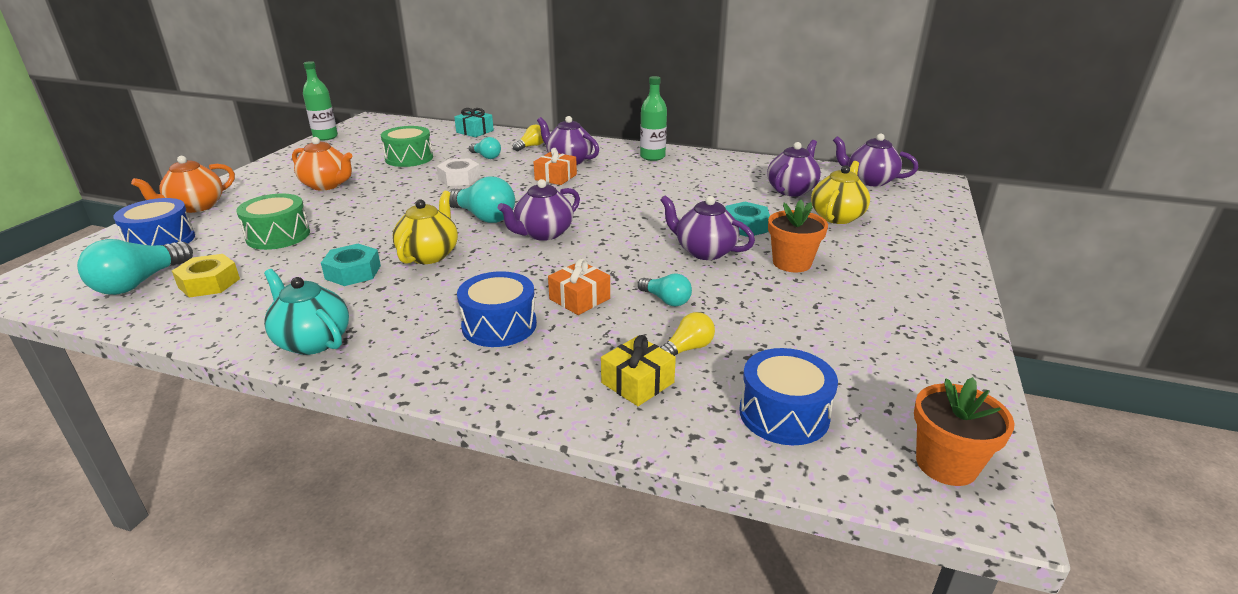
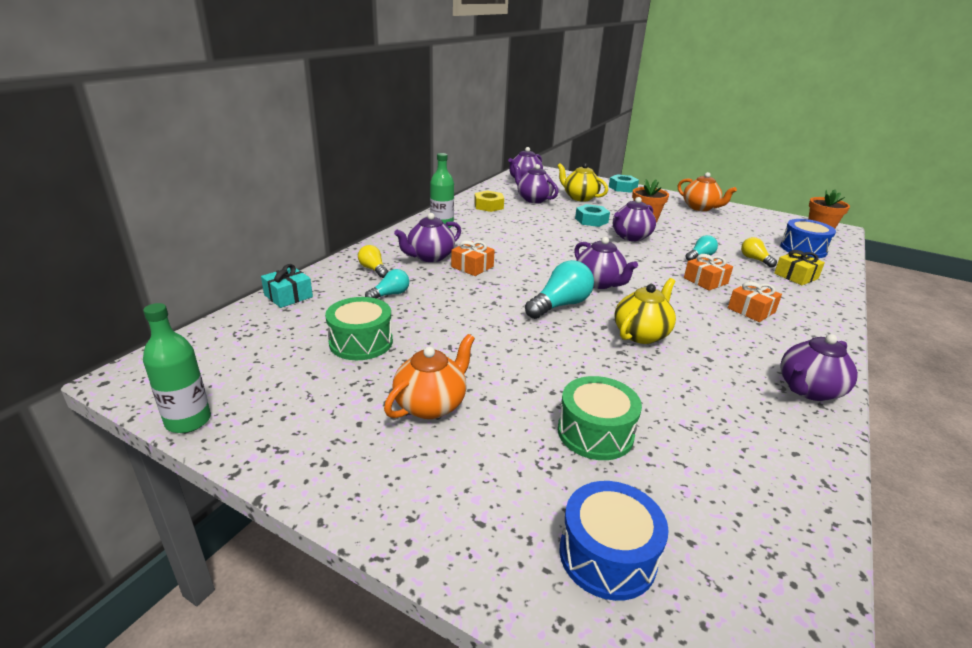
camera: 80 degrees left, 0 degrees up
turquoise light bulb [77,239,193,295] -> none
orange teapot [131,156,235,213] -> orange teapot moved to [678,172,737,211]
yellow nut [172,254,240,298] -> yellow nut moved to [474,191,504,212]
turquoise teapot [264,269,349,355] -> purple teapot [780,334,858,401]
turquoise nut [321,244,381,286] -> turquoise nut moved to [609,174,639,193]
yellow teapot [393,191,458,264] -> yellow teapot turned 105 degrees clockwise [615,278,676,344]
white nut [436,158,481,186] -> none
blue drum [457,271,537,347] -> orange gift [728,281,782,322]

